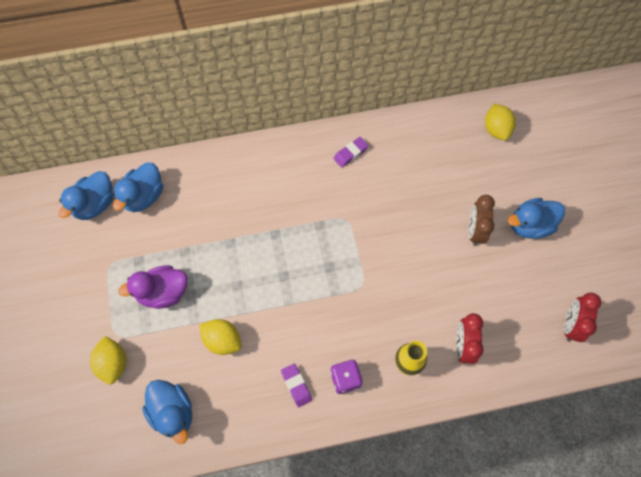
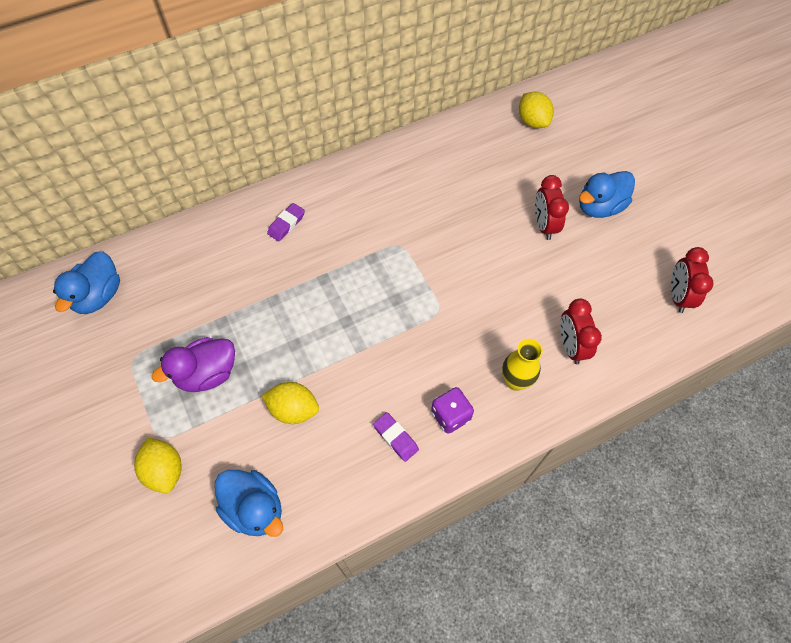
camera: 15 degrees left, 5 degrees down
blue duck [113,162,163,212] -> none
purple eraser [334,137,368,167] -> purple eraser moved to [267,203,305,242]
brown clock [468,195,495,246] -> red clock [535,175,569,240]

